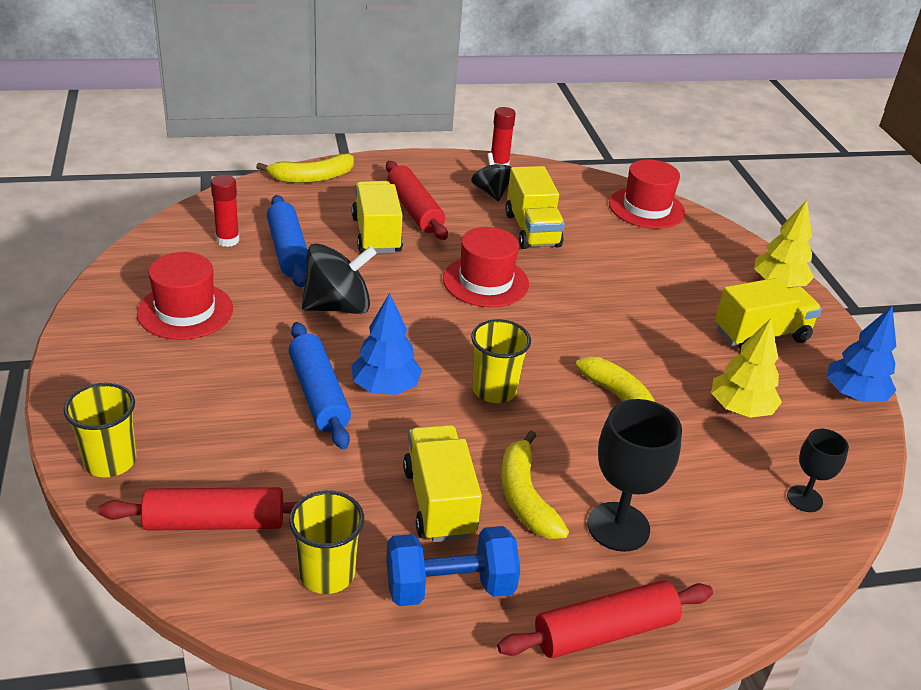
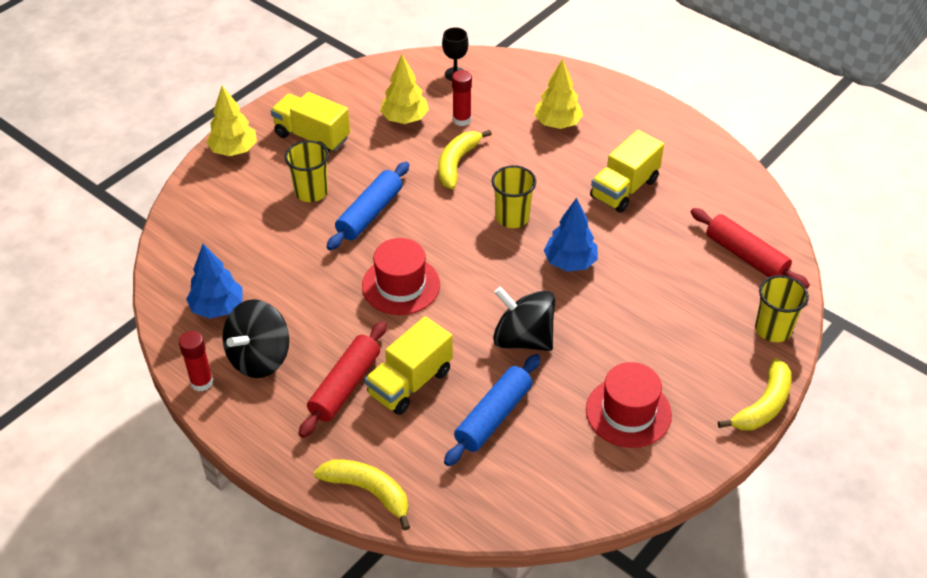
camera: 125 degrees left, 10 degrees up
red glue stick [211,175,240,247] -> red glue stick moved to [452,70,472,126]
blue rolling pin [289,322,351,449] -> blue rolling pin moved to [327,162,409,250]
yellow cup [289,491,364,594] -> yellow cup moved to [285,140,329,202]
blue dumbbell [386,526,520,606] -> none
black spinning top [471,153,512,201] -> black spinning top [222,299,289,378], size x1.57
red rolling pin [497,580,713,658] -> none
yellow banana [501,431,569,539] -> yellow banana moved to [718,358,792,430]
yellow truck [505,166,565,249] -> none
black goblet [587,399,682,552] -> yellow tree [534,59,583,129]
red hat [609,159,685,229] -> none
blue tree [827,306,896,402] -> blue tree moved to [186,244,243,319]

